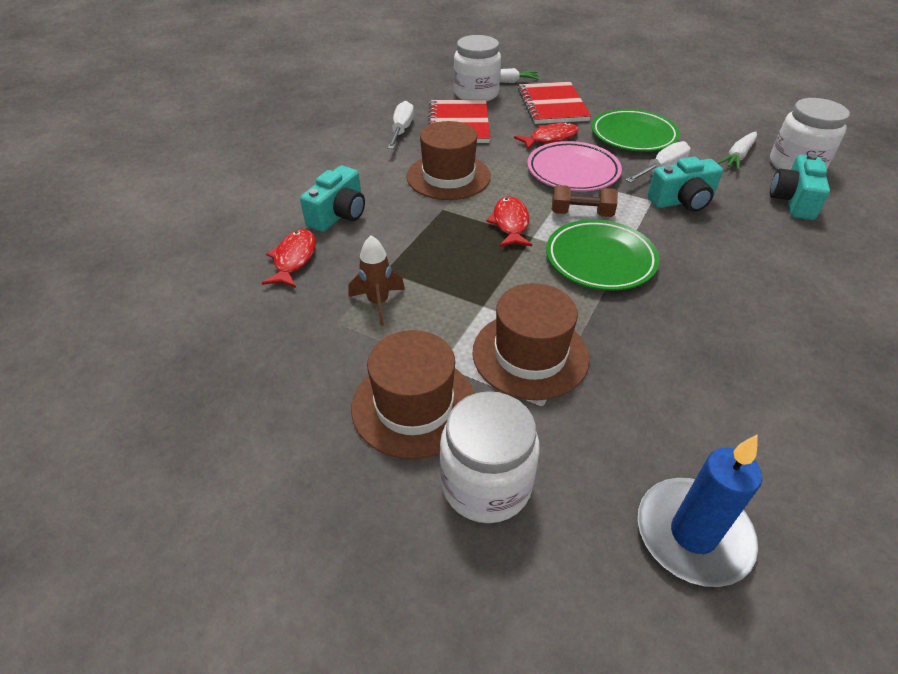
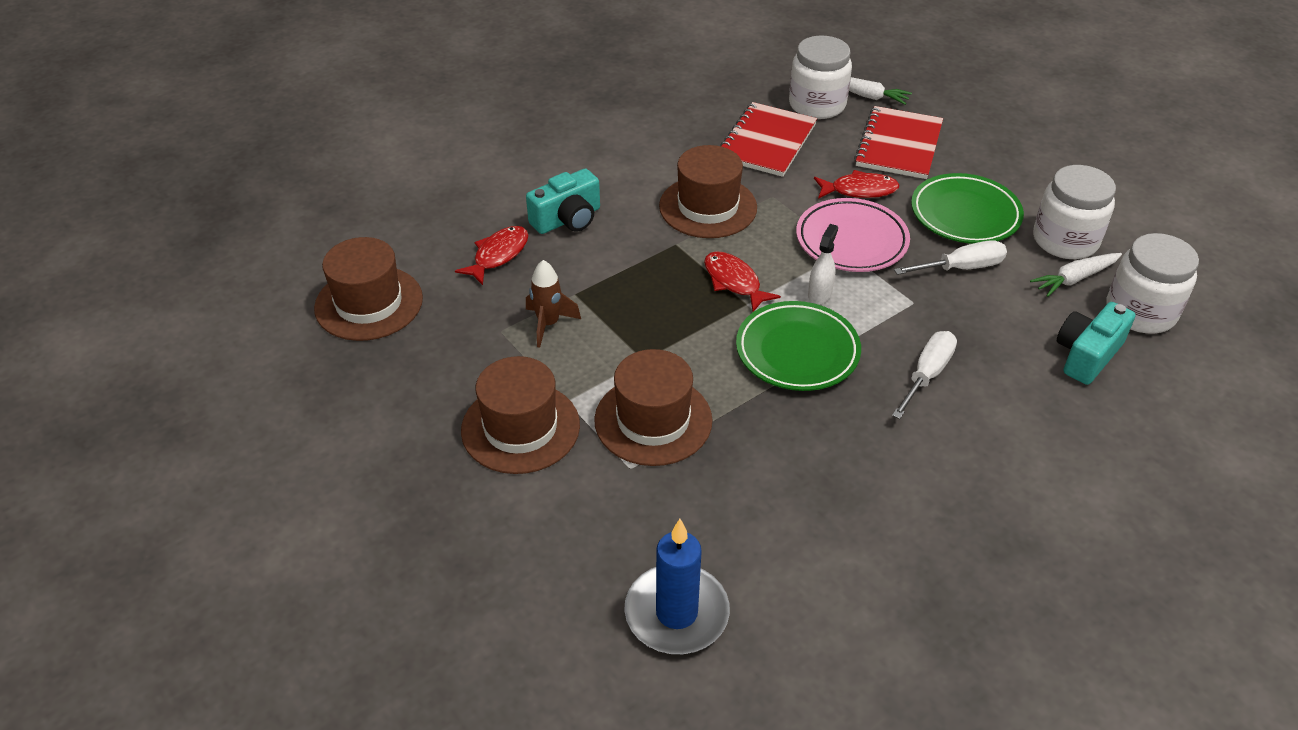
camera: 25 degrees right, 0 degrees up
white screwdriver [388,101,414,149] -> white screwdriver moved to [892,331,957,419]
white jar [440,391,540,523] -> white jar moved to [1033,165,1116,259]
red fish [486,196,532,247] -> red fish turned 60 degrees counterclockwise [704,251,781,312]
brown dumbbell [552,185,618,217] -> white spray bottle [808,224,838,304]
turquoise camera [647,157,723,212] -> none
none -> brown hat [314,237,423,341]

